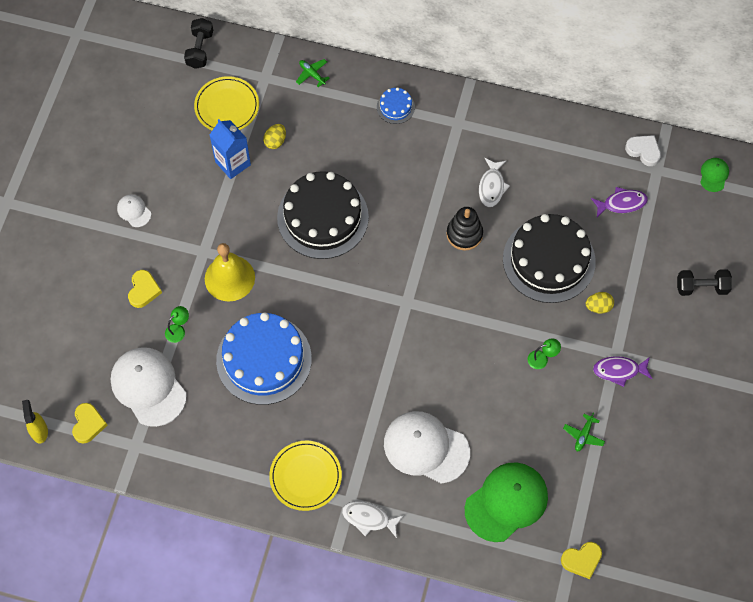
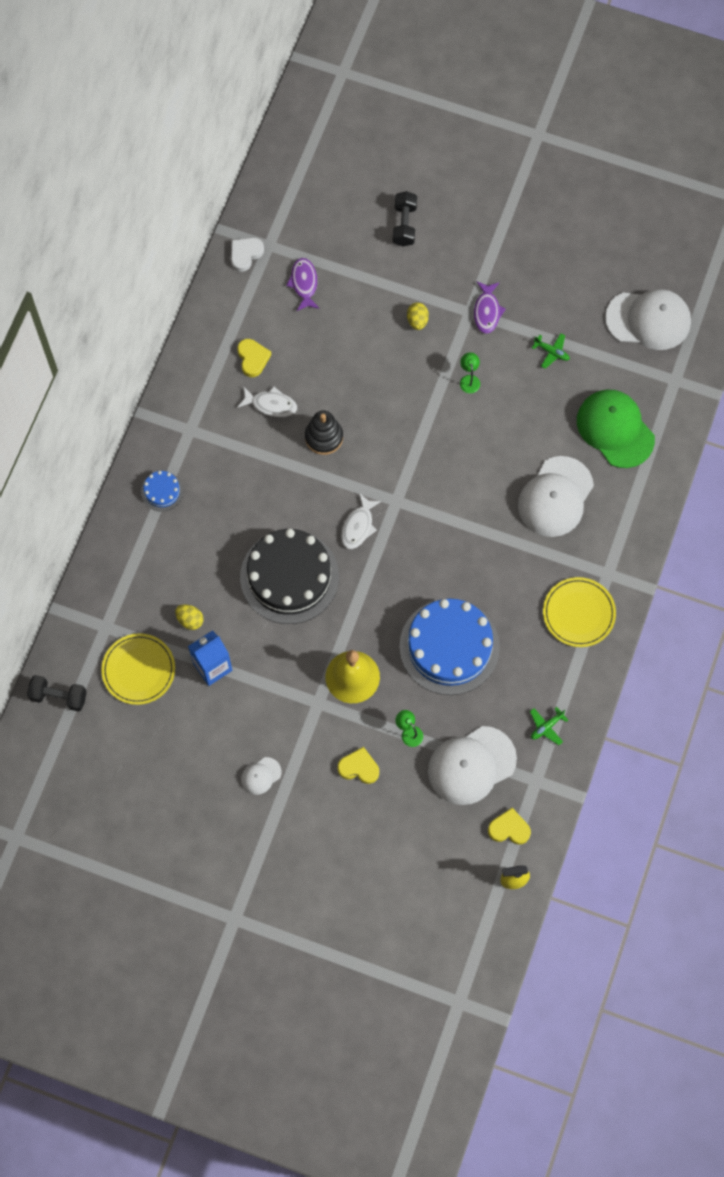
camera: 85 degrees left, 5 degrees up
green plane [296,59,330,87] -> green plane moved to [530,707,568,745]
white fish [342,501,404,538] -> white fish moved to [341,493,381,549]
black cake [503,214,596,303] -> none
yellow heart [561,542,602,579] -> yellow heart moved to [237,339,271,377]
green cap [700,158,729,192] -> none
none -> white cap [605,289,691,350]

